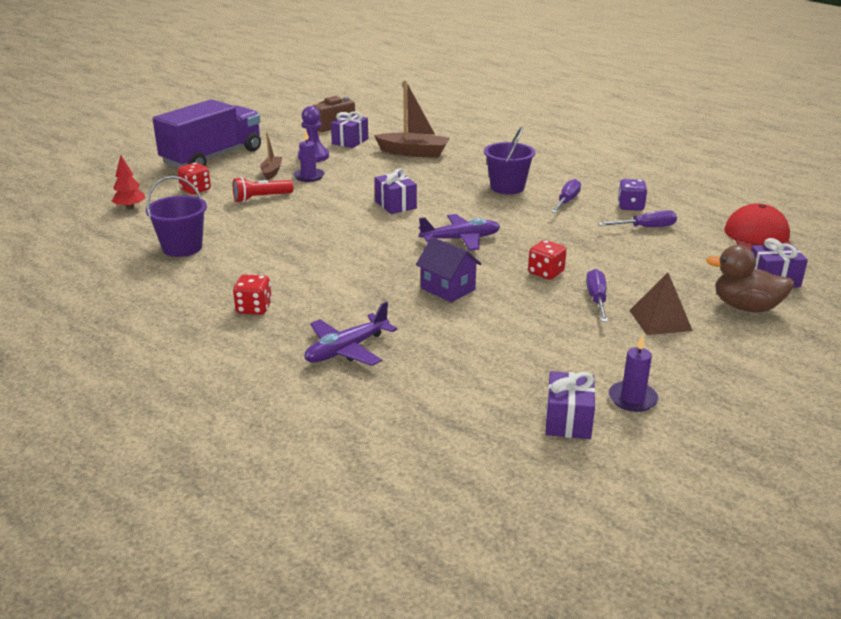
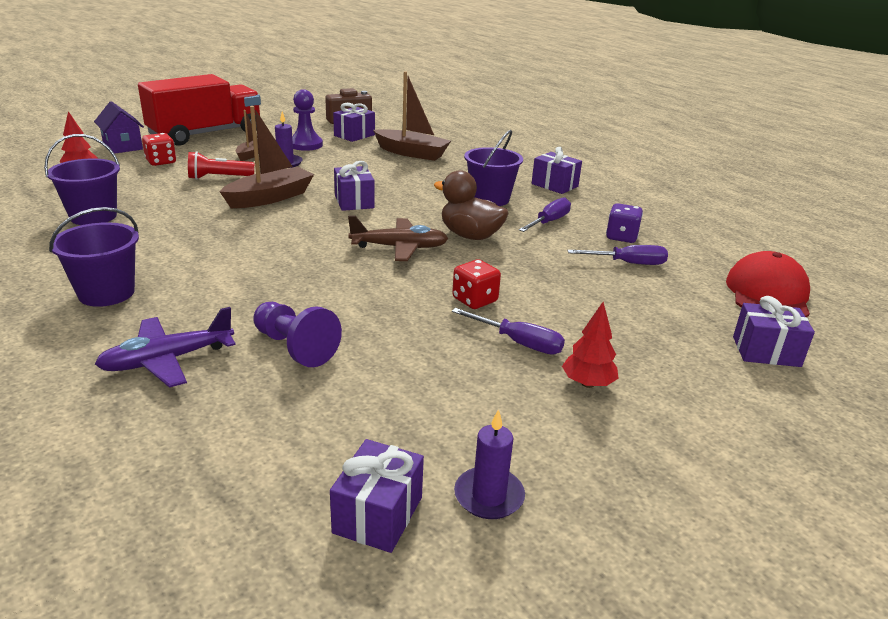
camera: 10 degrees right, 0 degrees up
purple truck [153,99,261,168] -> red truck [138,74,261,146]
red dice [233,274,272,315] -> purple bucket [49,207,139,307]
purple house [416,237,481,303] -> purple house moved to [94,101,144,154]
purple plane [419,214,500,251] -> brown plane [348,215,449,261]
purple screwdriver [586,269,608,322] -> purple screwdriver turned 105 degrees clockwise [452,308,565,354]
brown pyramid [629,273,693,335] -> red tree [562,302,619,388]
brown duck [706,245,794,312] -> brown duck moved to [434,170,509,240]
none -> brown boat [220,106,314,208]
none -> purple pawn [253,302,342,367]
none -> purple gift [532,147,582,194]

